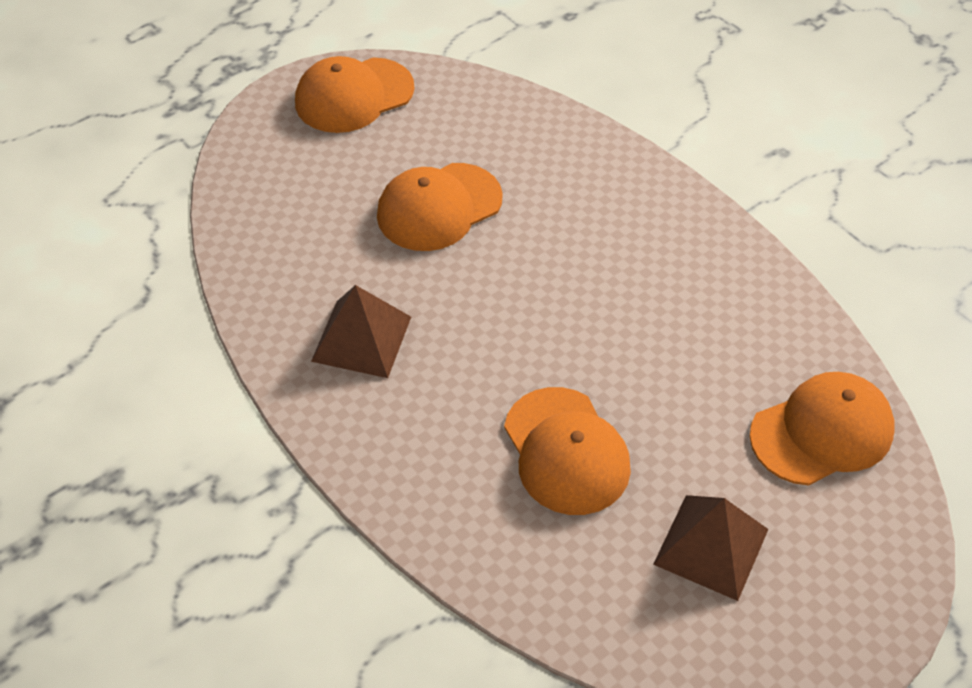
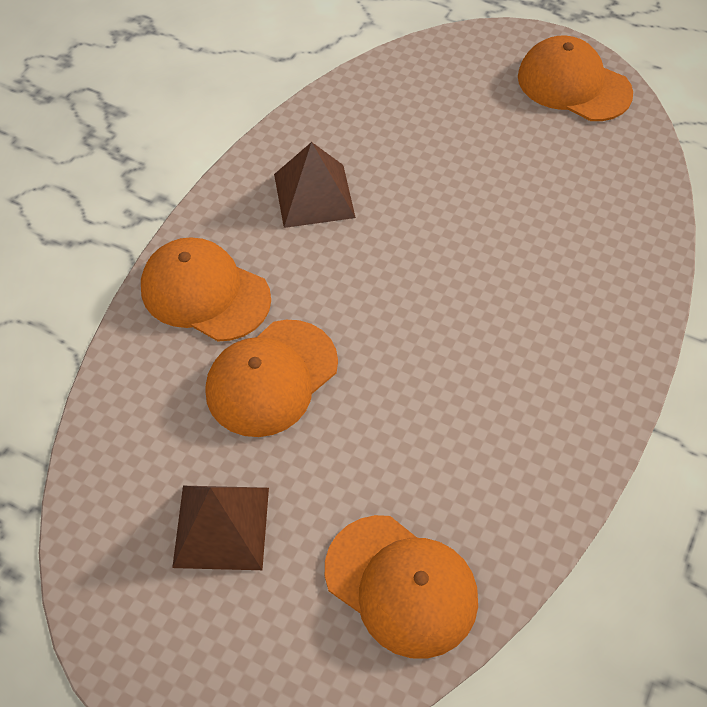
camera: 65 degrees right, 5 degrees up
orange cap [377,163,503,251] -> orange cap moved to [141,237,271,342]

